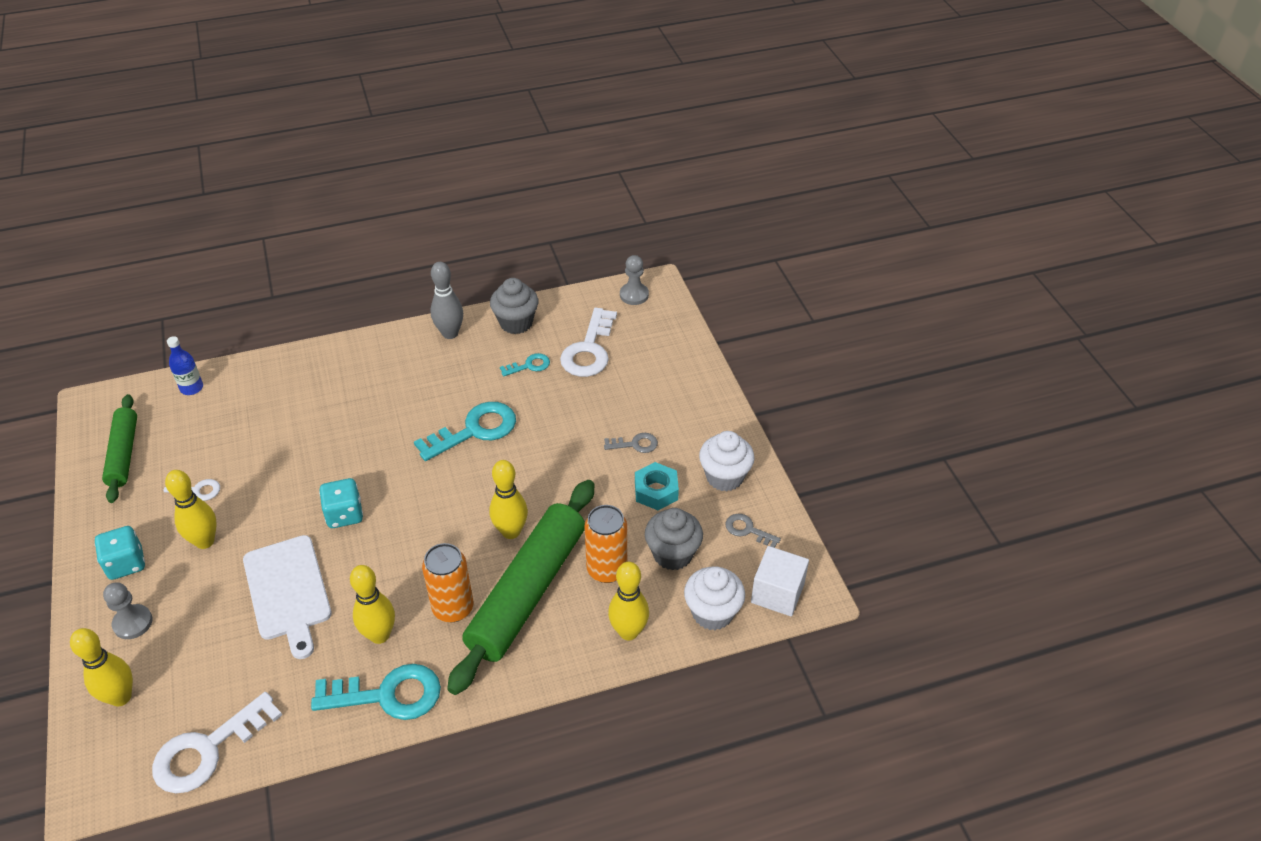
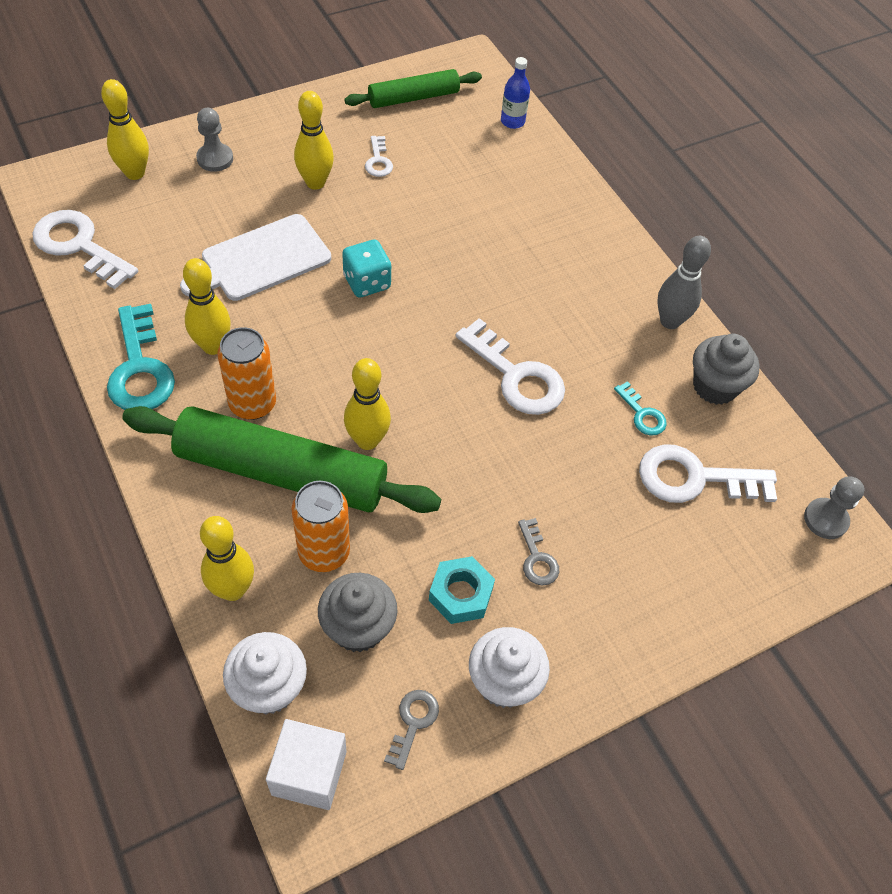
camera: 75 degrees right, 10 degrees up
turquoise dice [95,526,145,580] -> none
turquoise key [414,402,516,461] -> white key [456,318,565,415]

